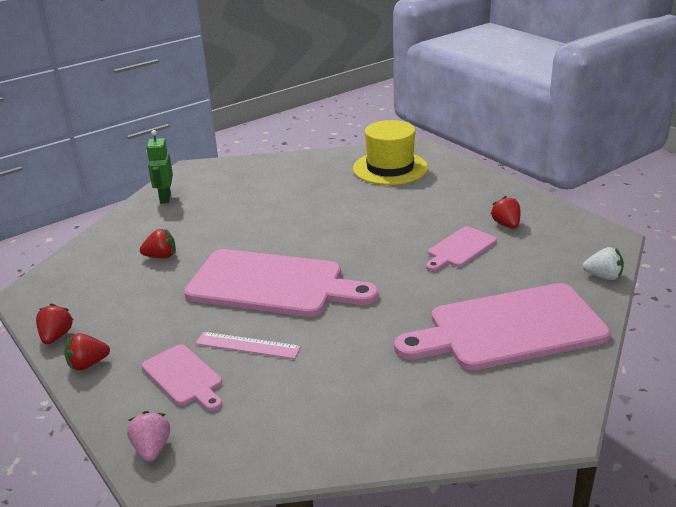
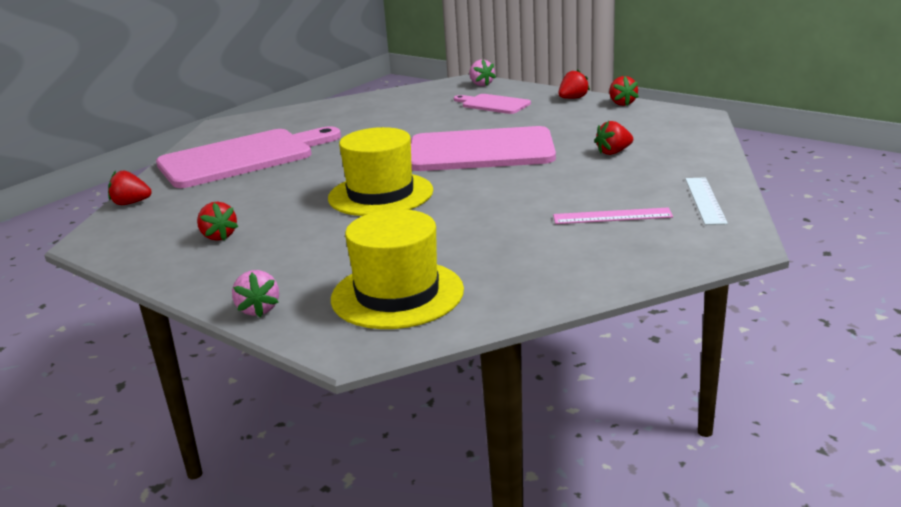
camera: 165 degrees right, 5 degrees down
green robot [146,130,173,204] -> white ruler [685,178,728,225]
pink ruler [195,332,301,359] -> pink ruler moved to [553,208,673,224]
pink cutting board [426,226,497,271] -> none
white strawberry [583,247,624,280] -> red strawberry [108,170,152,205]
none -> pink strawberry [232,270,279,317]
none -> yellow hat [328,127,433,216]

